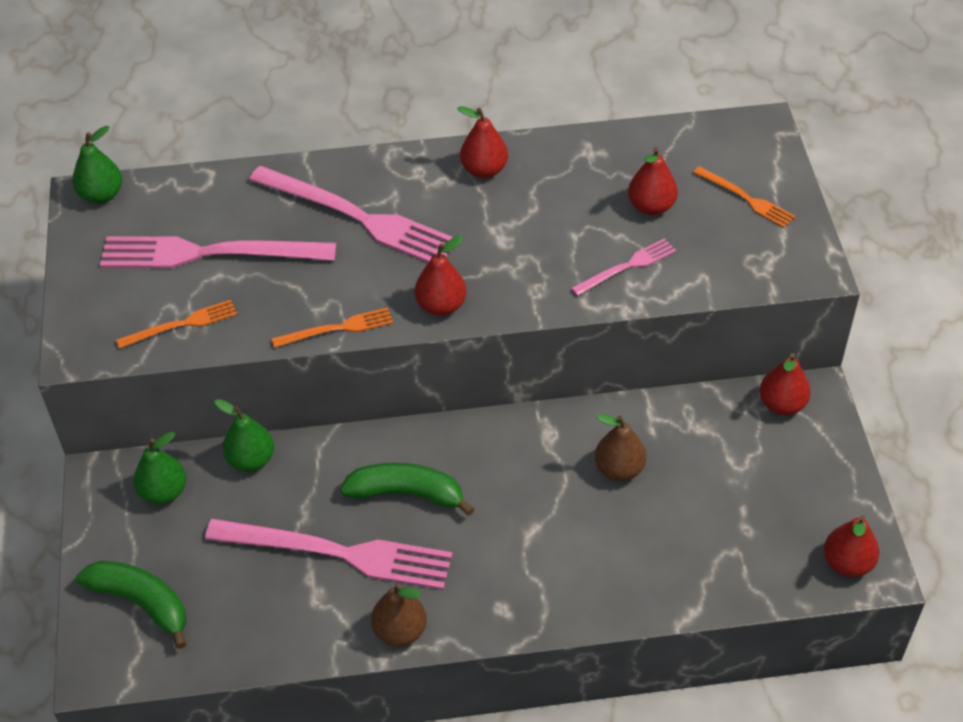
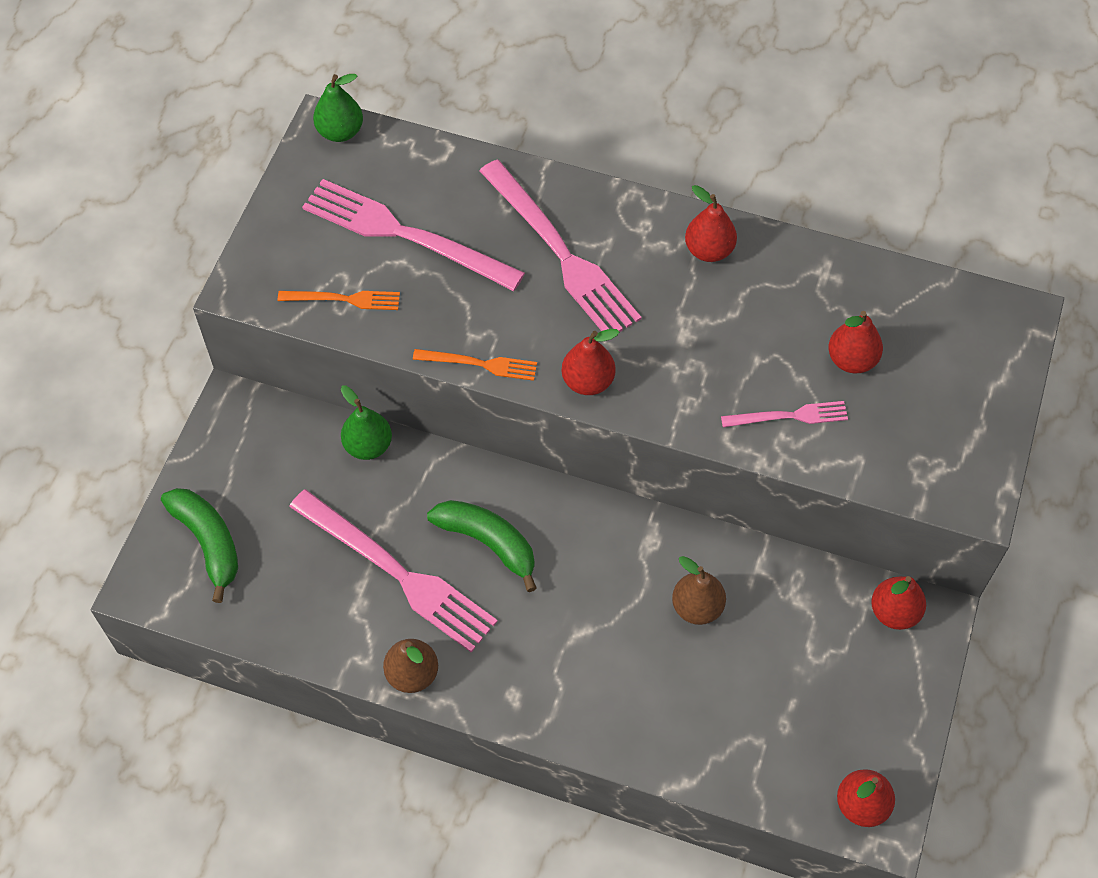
camera: 25 degrees right, 10 degrees up
green pear [133,432,186,504] -> none
orange fork [693,166,795,228] -> none

